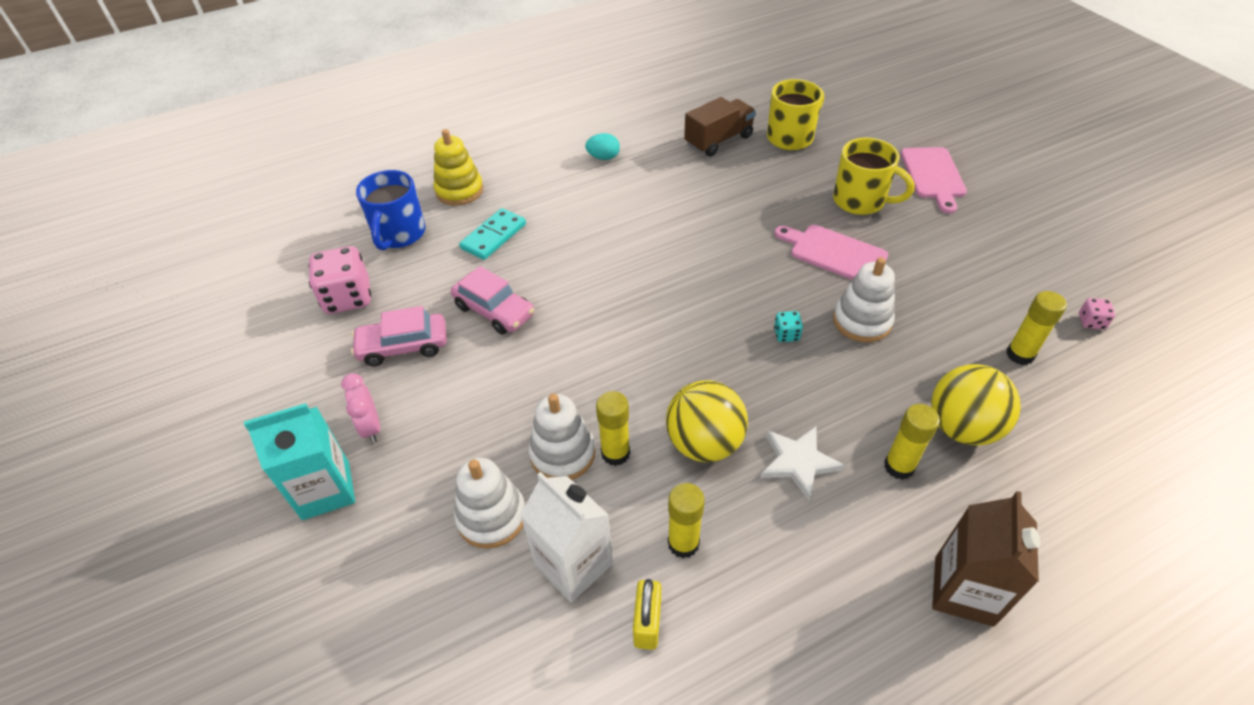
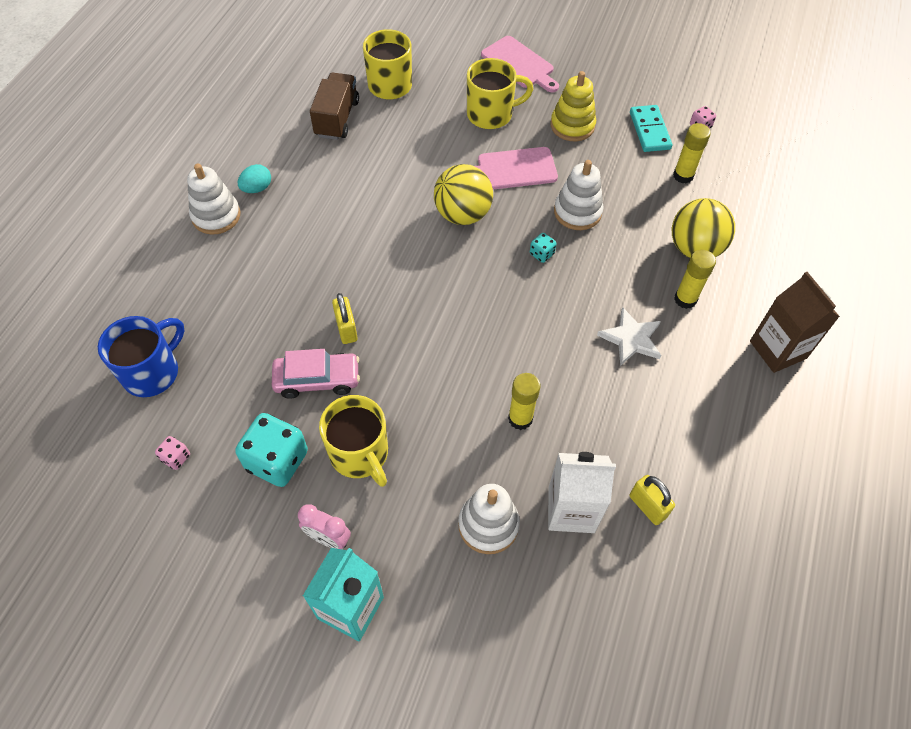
camera: 45 degrees left, 10 degrees up
pink dice [309,246,371,314] -> pink dice [155,436,190,470], size x0.46
pink car [351,306,447,366] -> turquoise dice [235,413,308,487]
blue mug [356,170,425,250] -> blue mug turned 105 degrees counterclockwise [98,316,184,397]
yellow stacking toy [434,129,483,206] -> yellow stacking toy moved to [551,71,596,141]
turquoise domino [459,208,526,260] -> turquoise domino moved to [630,105,672,152]
white stacking toy [528,393,595,480] -> white stacking toy moved to [187,164,240,235]
yellow ball [666,380,748,462] -> yellow ball moved to [434,164,493,225]
yellow glue stick [668,483,705,558] -> none
none -> yellow mug [319,395,388,487]
none -> yellow padlock [332,293,358,344]

